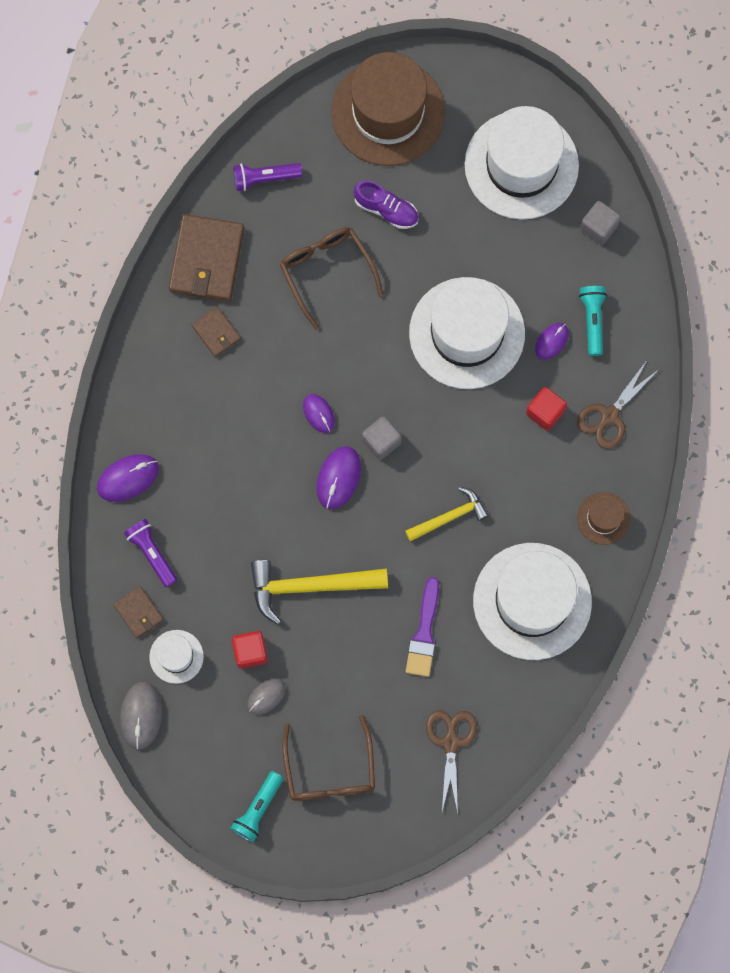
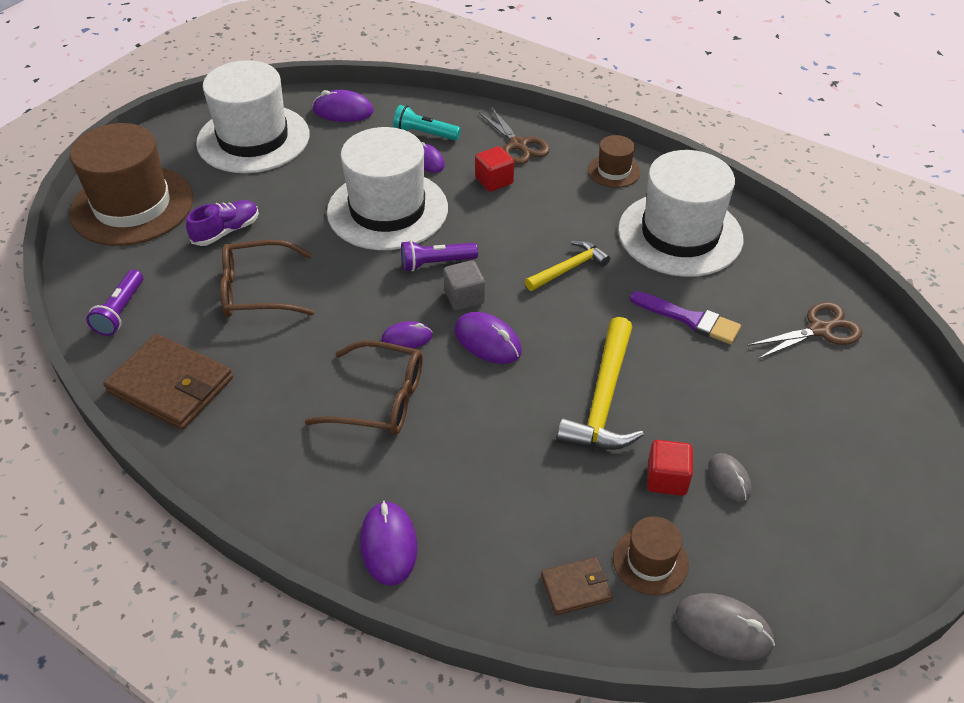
camera: 70 degrees left, 30 degrees down
purple flashlight [124,519,177,588] -> purple flashlight moved to [401,240,478,272]
white hat [149,630,204,684] -> brown hat [613,516,689,595]
brown wallet [192,307,241,357] -> none
turquoise flashlight [230,771,283,842] -> none
brown glasses [282,715,375,801] -> brown glasses moved to [305,340,423,435]
yellow hammer [405,487,488,542] -> yellow hammer turned 60 degrees clockwise [525,240,610,291]
brown scissors [426,710,477,814] -> brown scissors turned 135 degrees clockwise [747,302,862,360]
grey cube [580,201,621,245] -> purple mouse [313,90,374,122]

